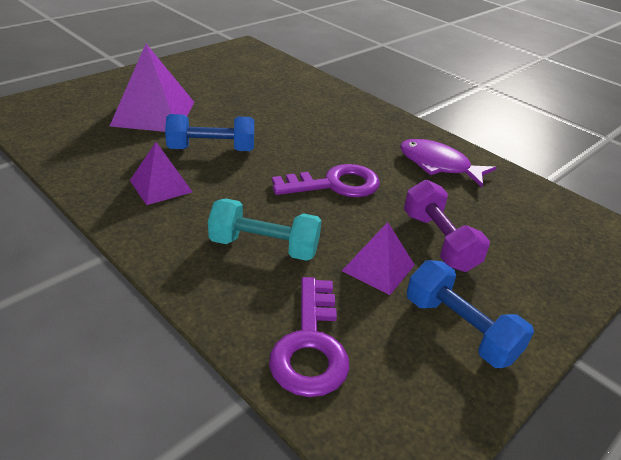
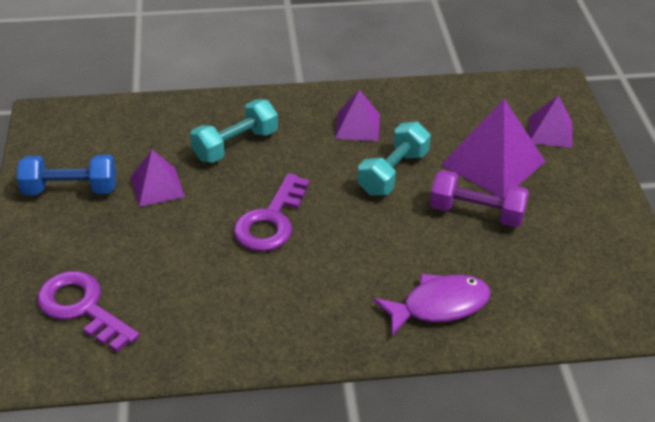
camera: 130 degrees right, 5 degrees up
blue dumbbell [165,114,254,151] -> turquoise dumbbell [358,122,431,196]
purple key [269,277,350,397] -> purple key moved to [37,271,140,352]
purple fish [400,139,497,187] -> purple fish moved to [373,274,491,336]
purple dumbbell [404,180,490,272] -> purple dumbbell moved to [430,170,529,227]
none -> purple pyramid [529,95,573,148]

